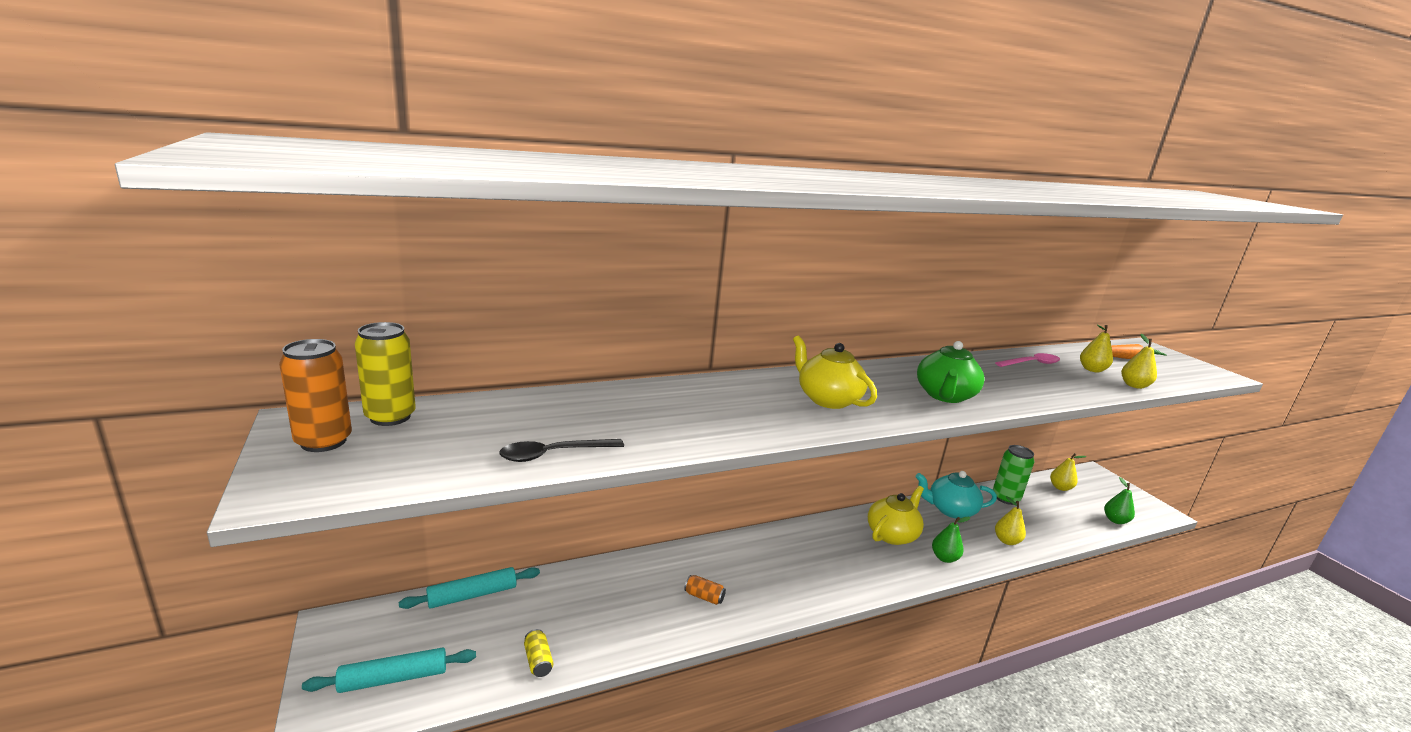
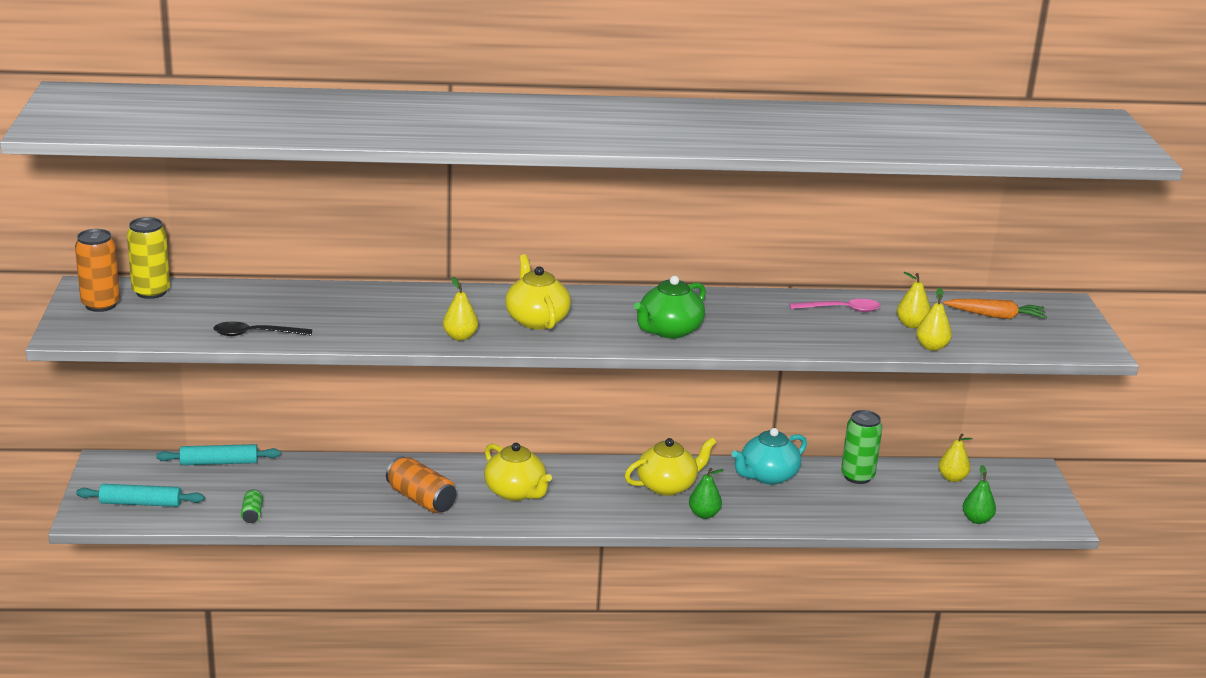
camera: 20 degrees right, 5 degrees up
yellow can [524,629,554,677] -> green can [241,489,263,523]
orange can [684,575,726,605] -> orange can [386,456,457,513], size x1.94
turquoise teapot [915,471,997,519] -> turquoise teapot turned 60 degrees counterclockwise [732,428,807,485]
yellow pear [995,496,1026,545] -> yellow pear moved to [443,277,478,341]
none -> yellow teapot [484,443,552,501]

